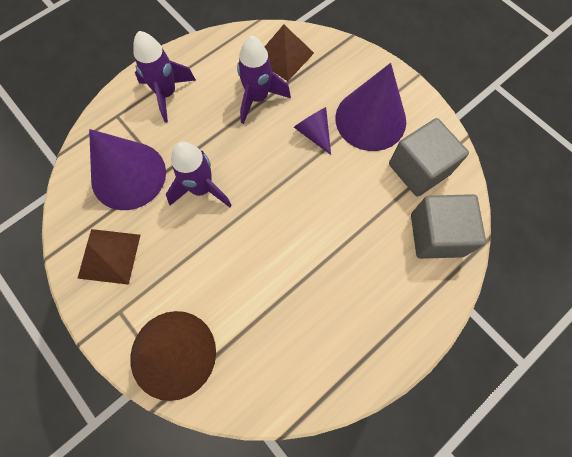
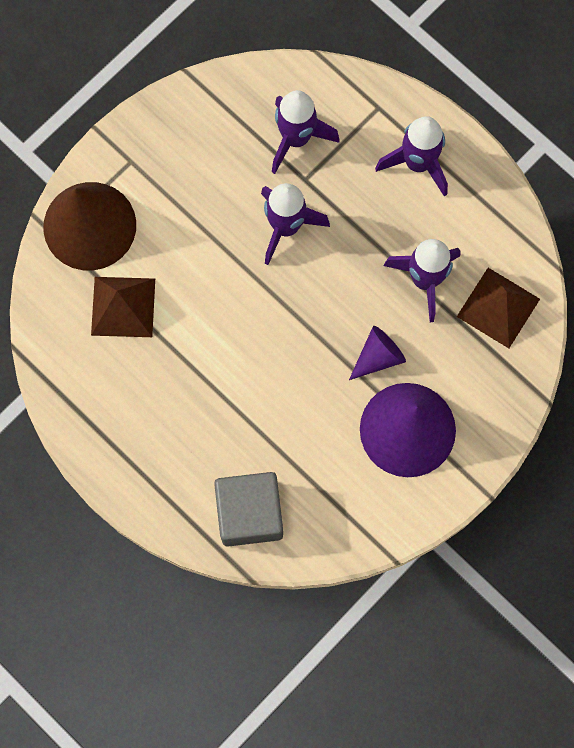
camera: 85 degrees right, 5 degrees up
brown pyramid [77,229,140,285] -> brown pyramid moved to [91,277,155,337]
purple cone [89,129,166,210] -> purple rocket [272,90,339,174]
grey cube [389,118,469,197] -> none

